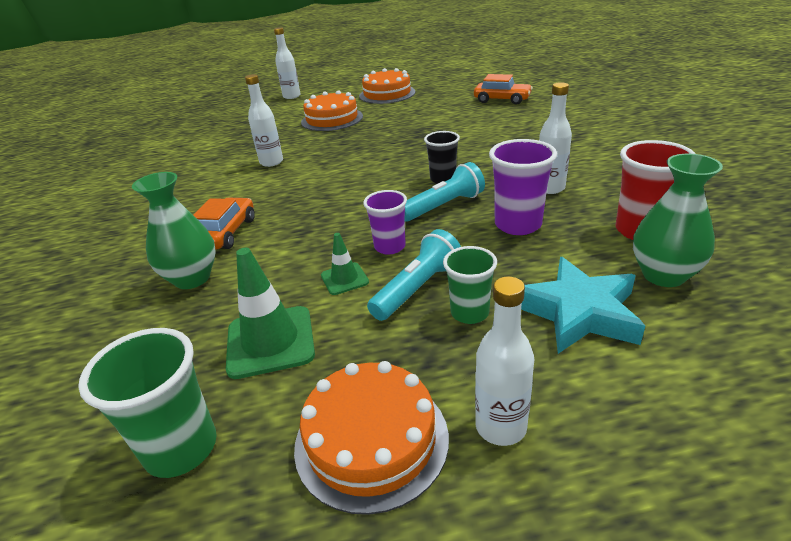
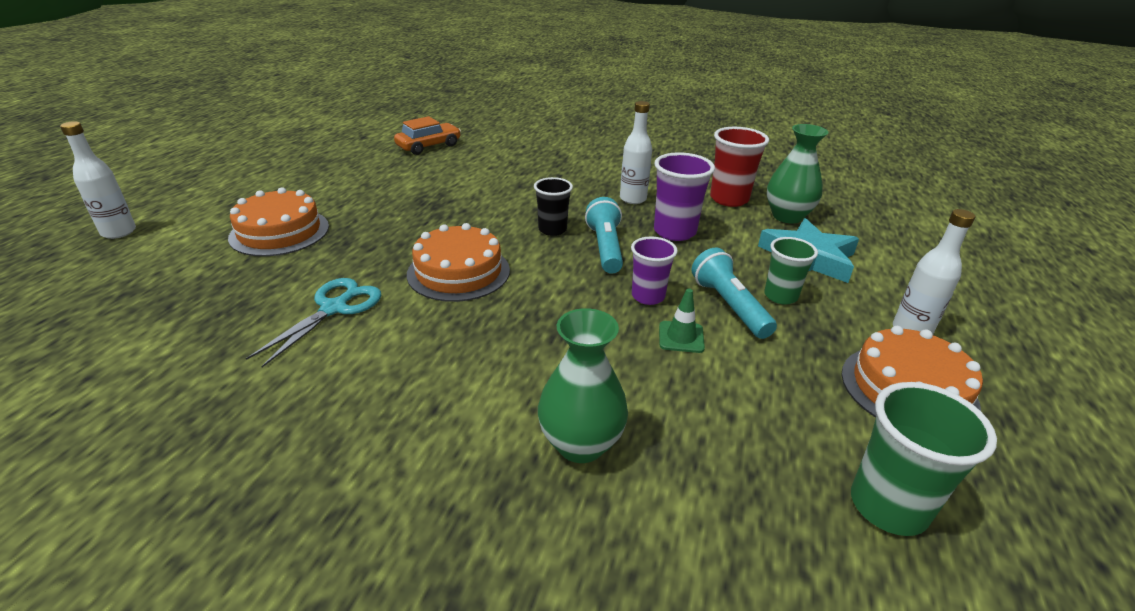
camera: 65 degrees left, 0 degrees up
orange car [193,198,255,249] -> none
green traffic cone [226,248,315,379] -> none
white bottle [245,74,283,167] -> turquoise scissors [246,278,381,367]
orange cake [359,68,415,104] -> orange cake moved to [407,223,510,302]

